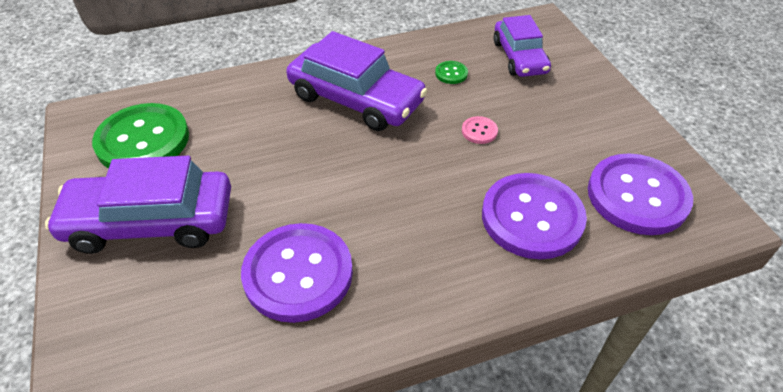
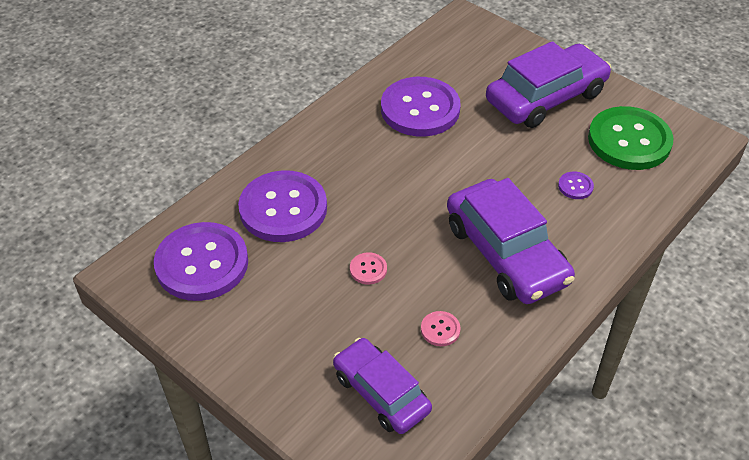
camera: 150 degrees right, 0 degrees up
purple car [286,31,427,131] -> purple car turned 120 degrees counterclockwise [447,178,575,304]
green button [435,61,468,84] -> pink button [421,311,461,346]
none -> purple button [558,172,594,199]

